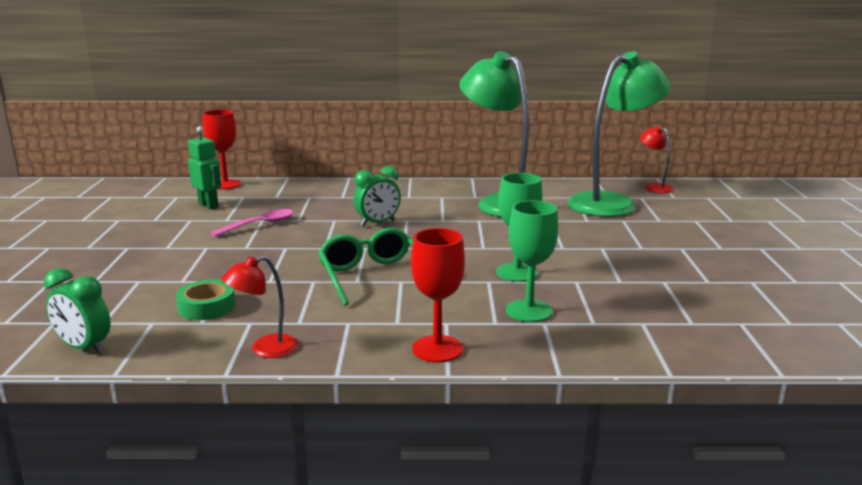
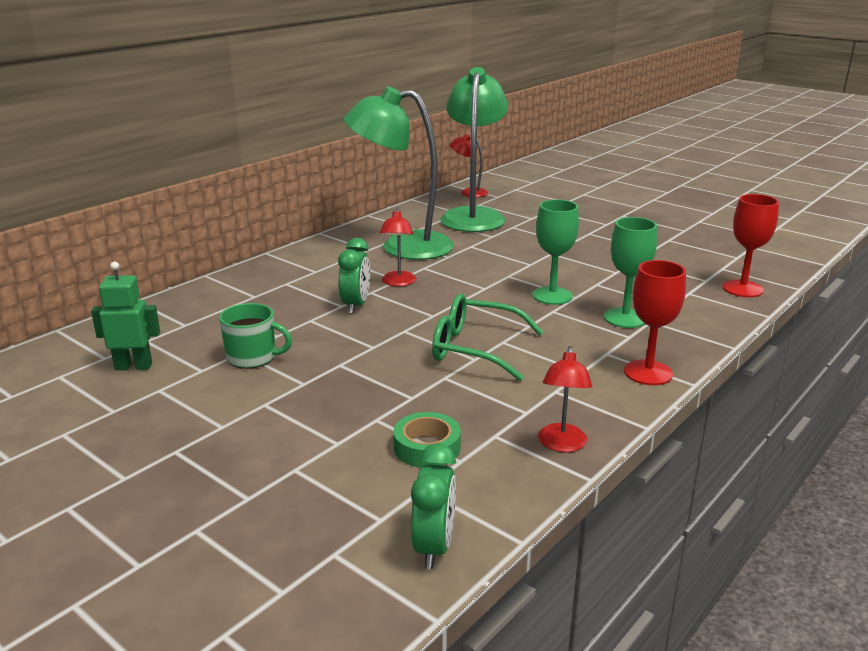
camera: 50 degrees left, 5 degrees up
green clock [44,268,111,354] -> green clock turned 60 degrees counterclockwise [411,443,456,569]
red goblet [203,109,241,190] -> red goblet moved to [722,194,779,297]
pink spoon [210,209,293,237] -> green mug [219,303,292,369]
none -> red lamp [380,209,416,286]

